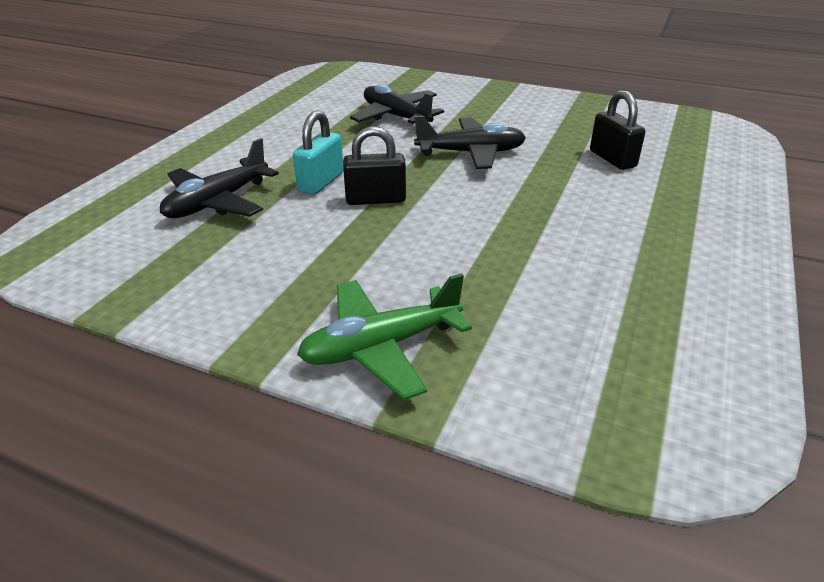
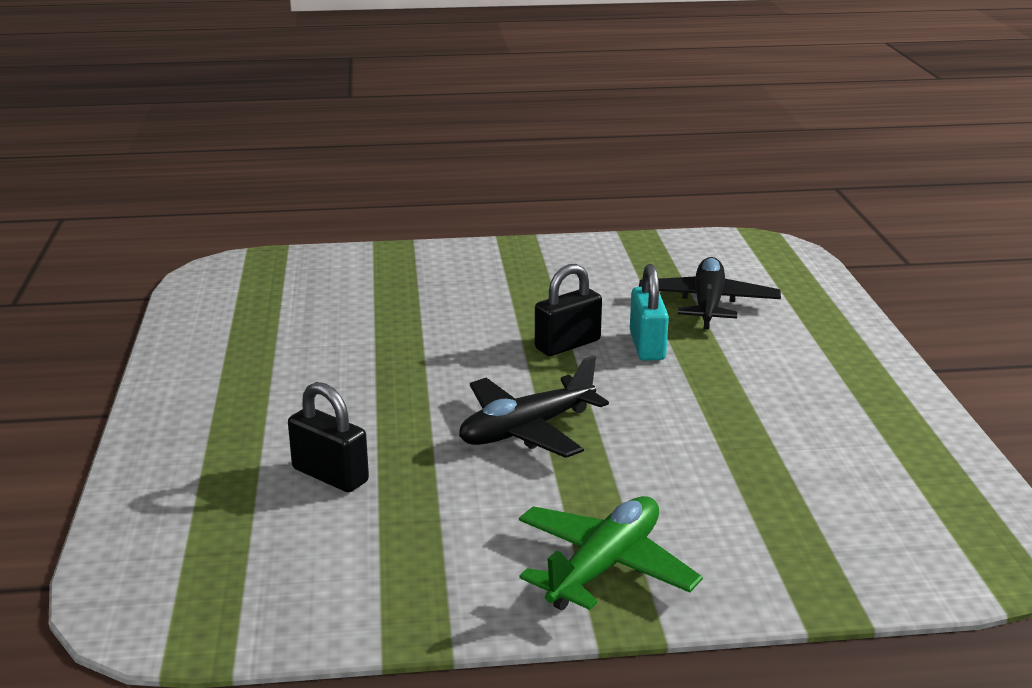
camera: 150 degrees right, 10 degrees down
green plane [297,273,472,400] -> green plane moved to [519,496,703,610]
black plane [350,84,444,124] -> none

